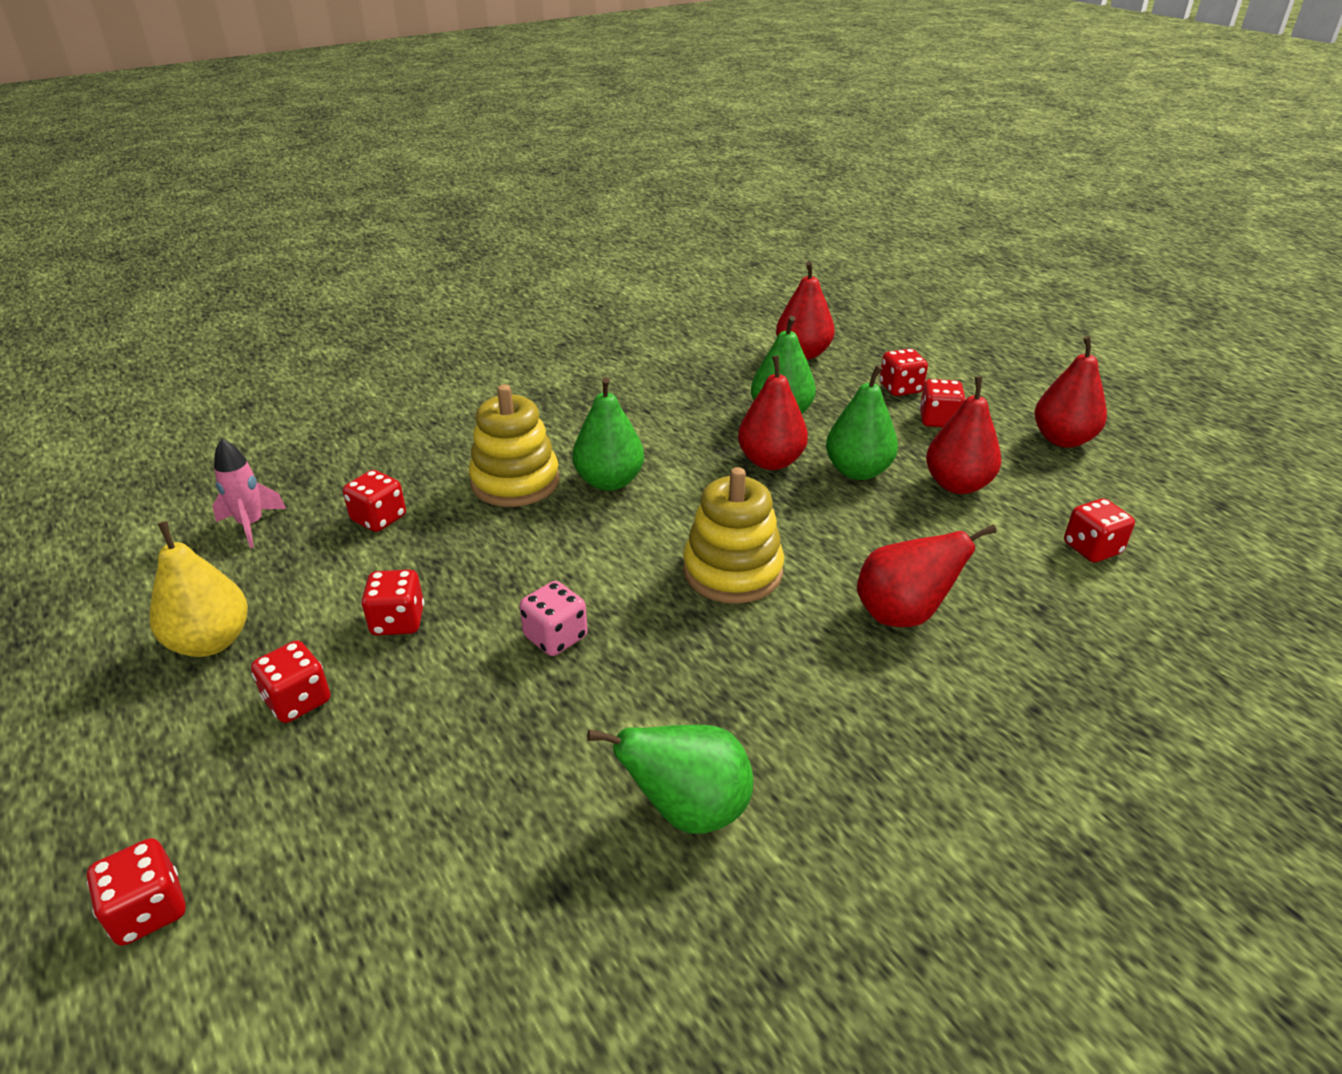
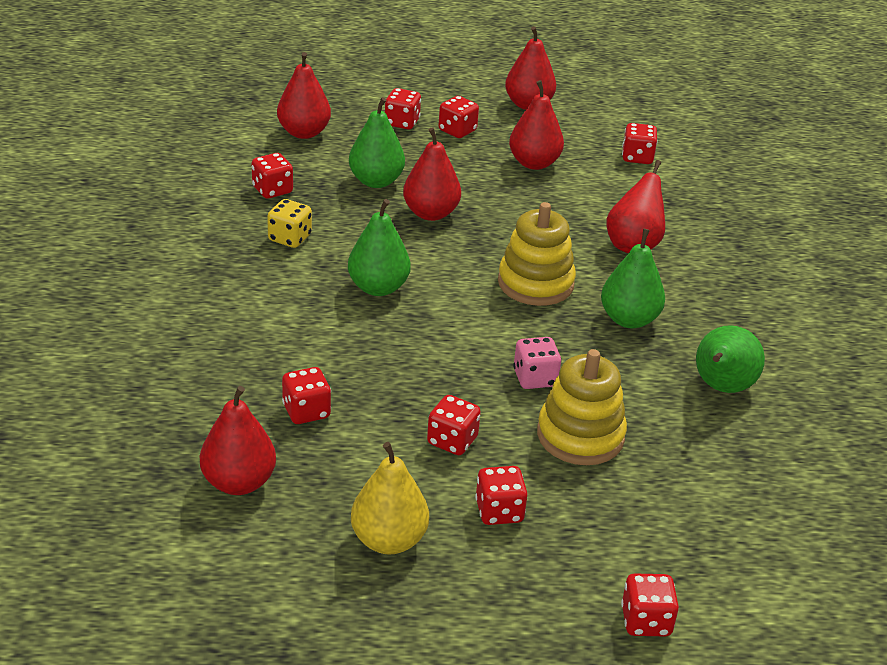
camera: 60 degrees left, 0 degrees up
pink rocket [213,438,286,548] -> red pear [200,386,276,495]
yellow stacking toy [469,384,560,507] -> yellow stacking toy moved to [537,349,627,465]
green pear [826,365,898,480] -> green pear moved to [601,229,665,328]
none -> red dice [252,153,293,199]
none -> yellow dice [267,199,312,248]

